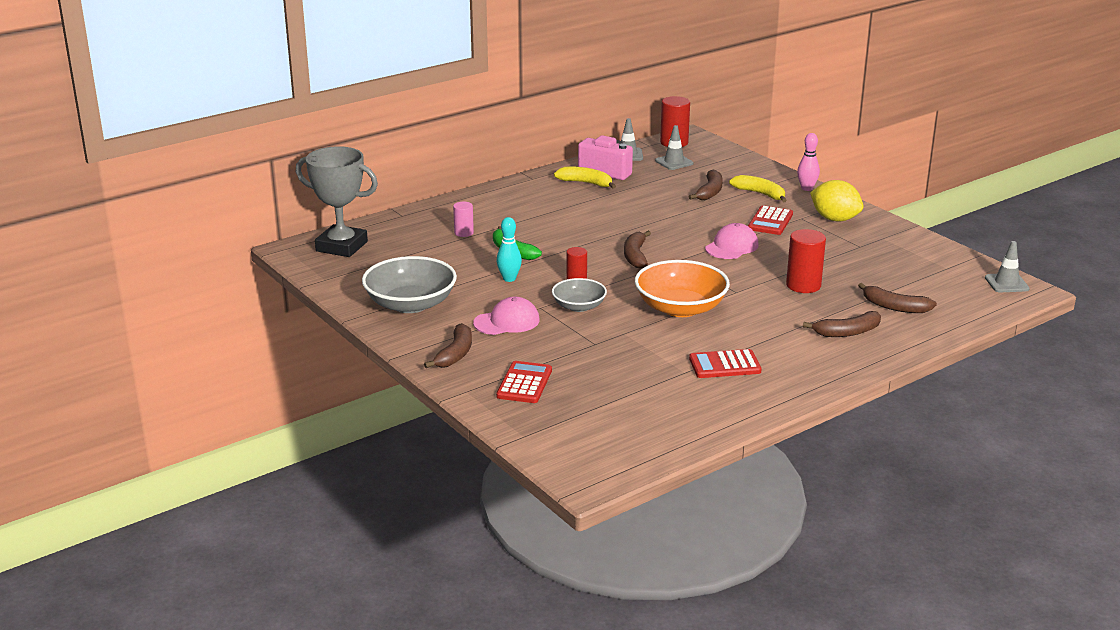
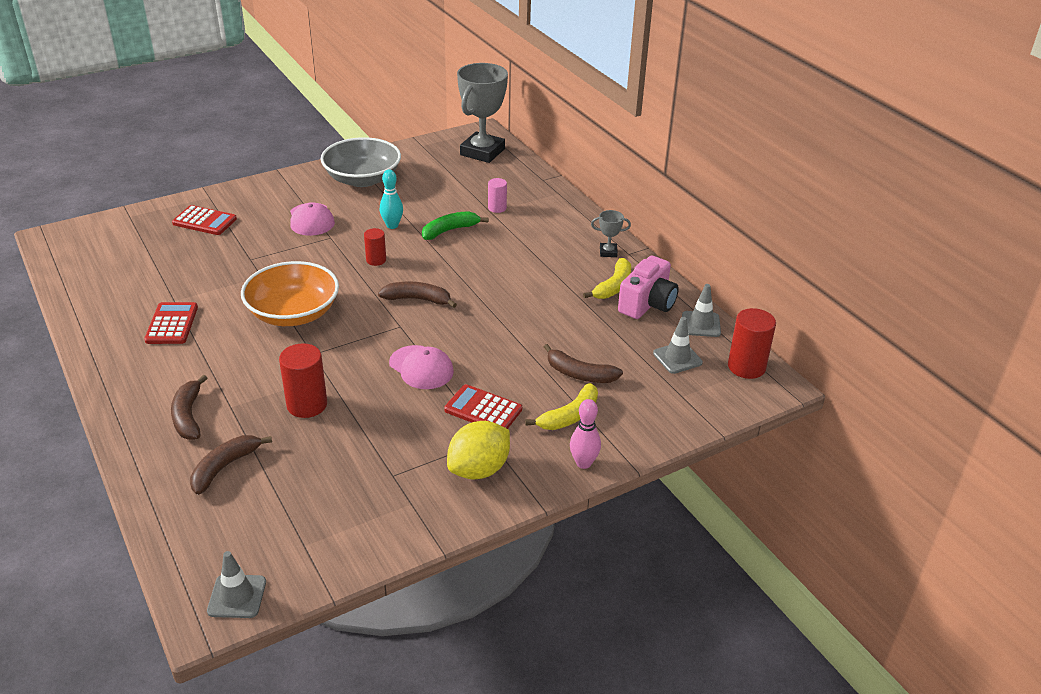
camera: 95 degrees right, 10 degrees up
brown banana [424,323,472,368] -> none
grey bowl [552,278,607,312] -> none
none -> grey trophy [591,210,631,257]

